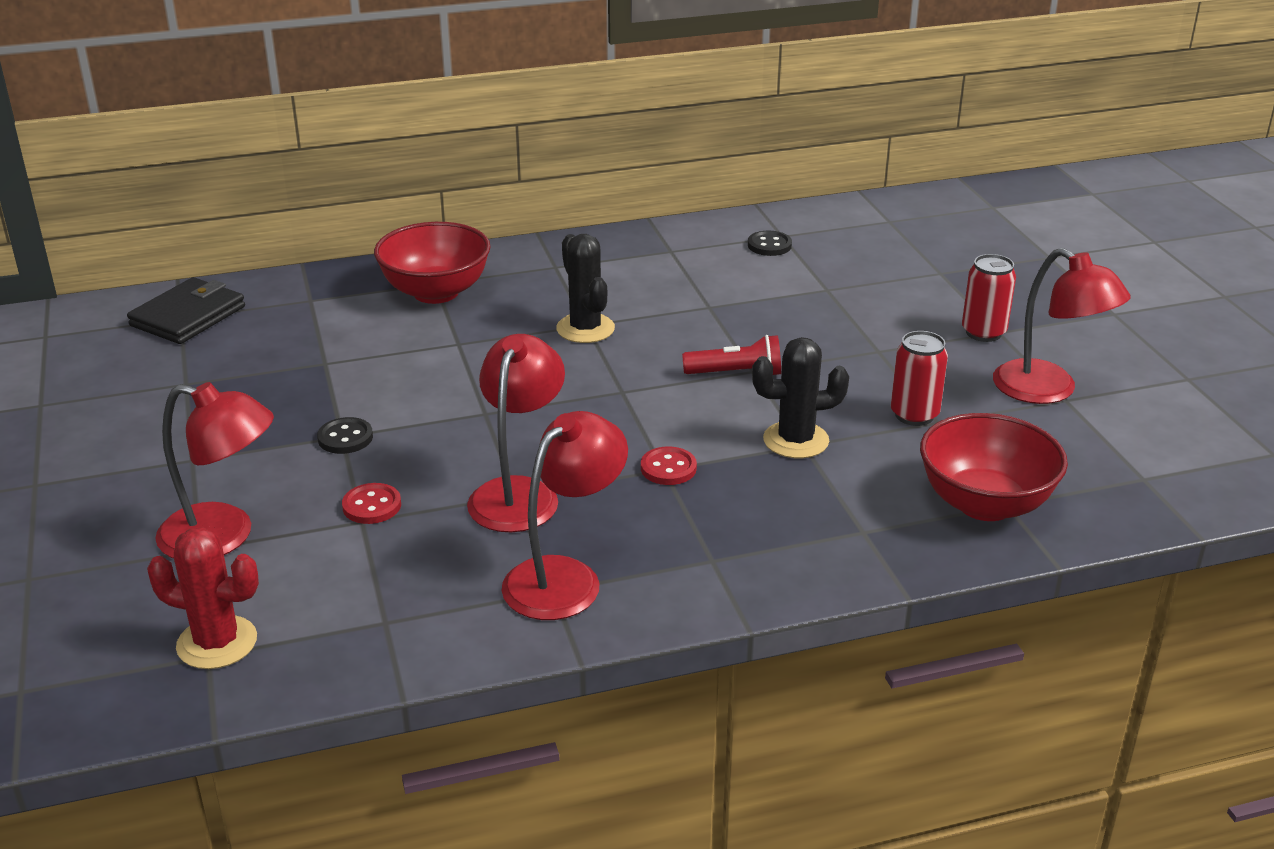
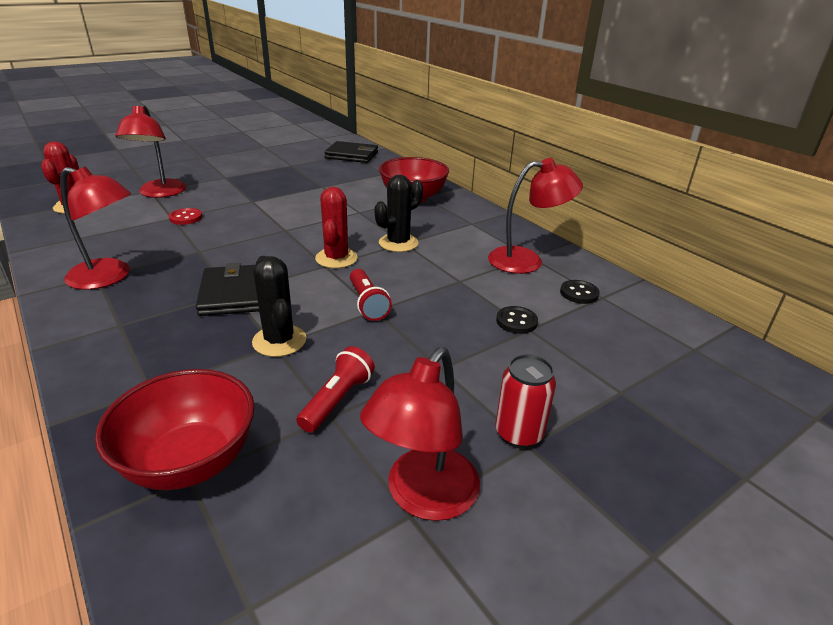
camera: 70 degrees right, 0 degrees up
black button [317,417,373,454] -> black button moved to [496,306,538,334]
red lamp [467,334,565,532] -> red lamp moved to [488,158,583,274]
red button [641,446,697,485] -> black wallet [196,263,259,316]
red can [891,331,948,426] -> red flashlight [296,346,375,433]
none -> red cactus [315,187,358,268]

